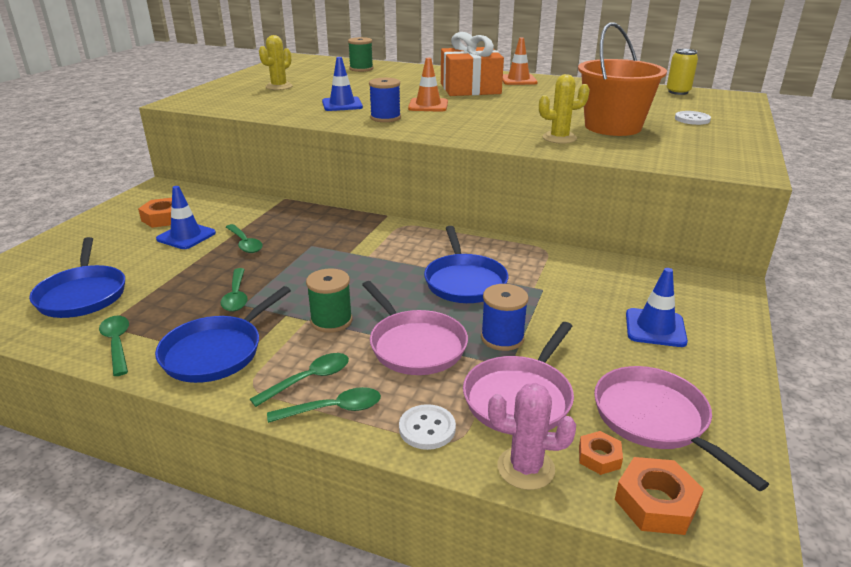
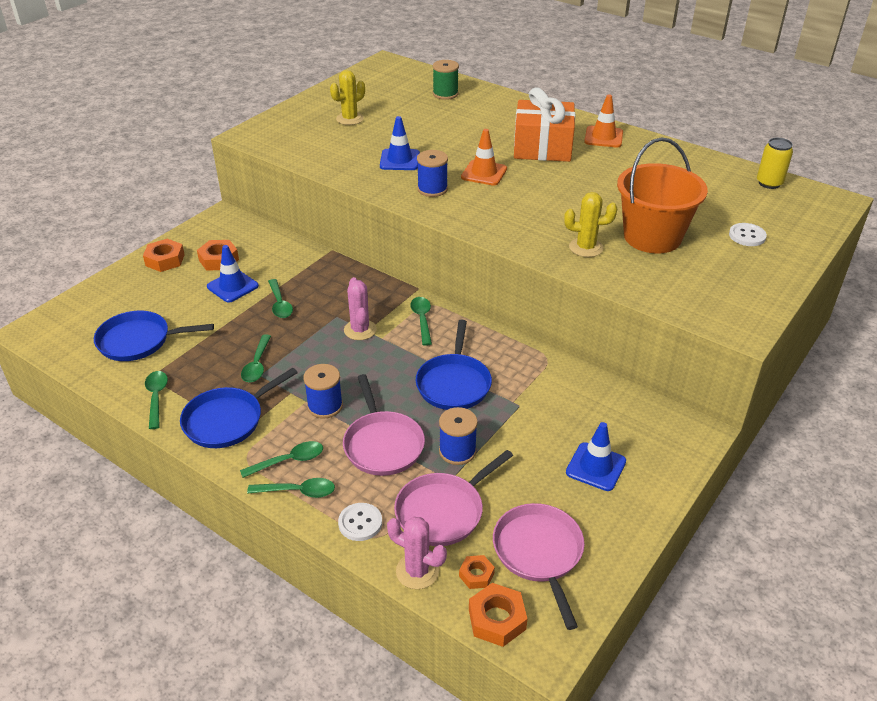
camera: 15 degrees right, 10 degrees up
blue pan [29,237,125,318] -> blue pan turned 90 degrees clockwise [94,311,214,361]
green spool [306,268,352,333] -> blue spool [303,364,343,418]
none -> orange nut [143,239,185,272]
none -> pink cactus [344,277,377,340]
none -> green spoon [410,297,432,346]

